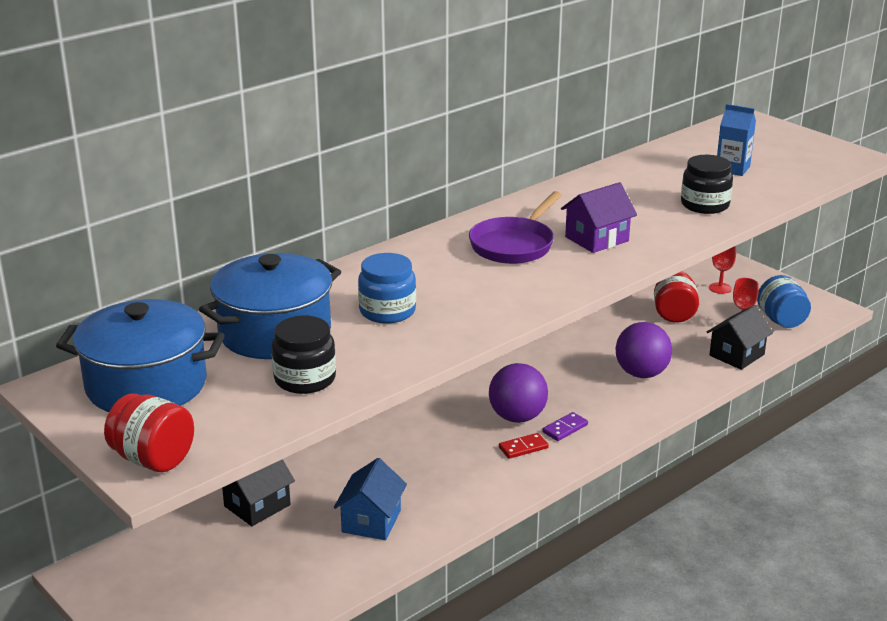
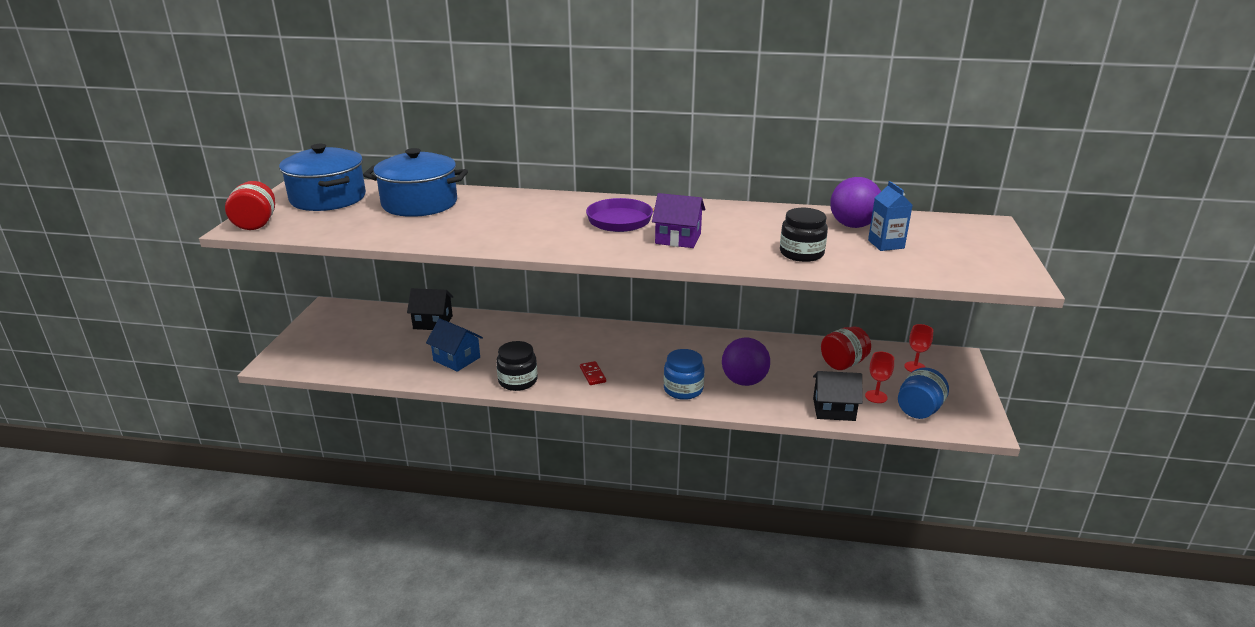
camera: 50 degrees right, 0 degrees up
black jar [272,316,336,394] -> black jar moved to [496,341,537,391]
blue house [334,458,407,540] -> blue house turned 60 degrees clockwise [426,318,483,372]
blue jar [358,253,416,323] -> blue jar moved to [663,349,705,400]
purple ball [489,363,548,423] -> purple ball moved to [830,177,881,228]
red domino [499,433,549,459] -> red domino turned 45 degrees clockwise [580,361,606,385]
purple domino [542,412,588,441] -> none

